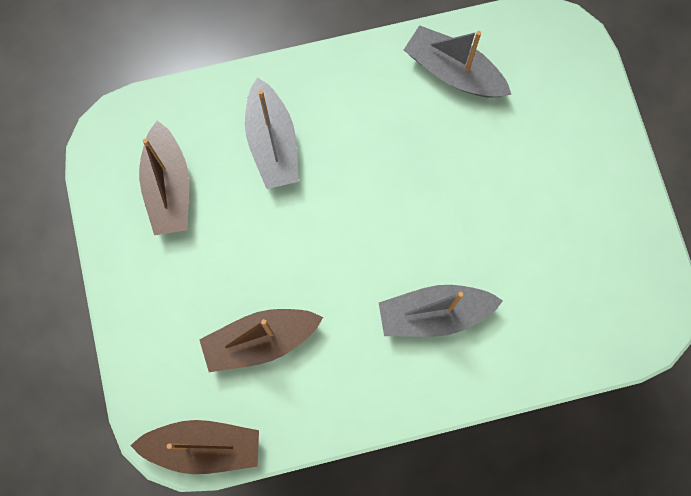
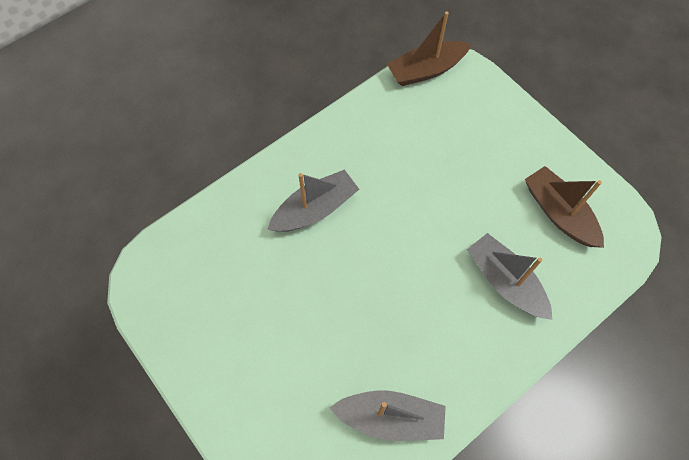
camera: 155 degrees right, 10 degrees down
brown boat [199,309,323,372] -> none

